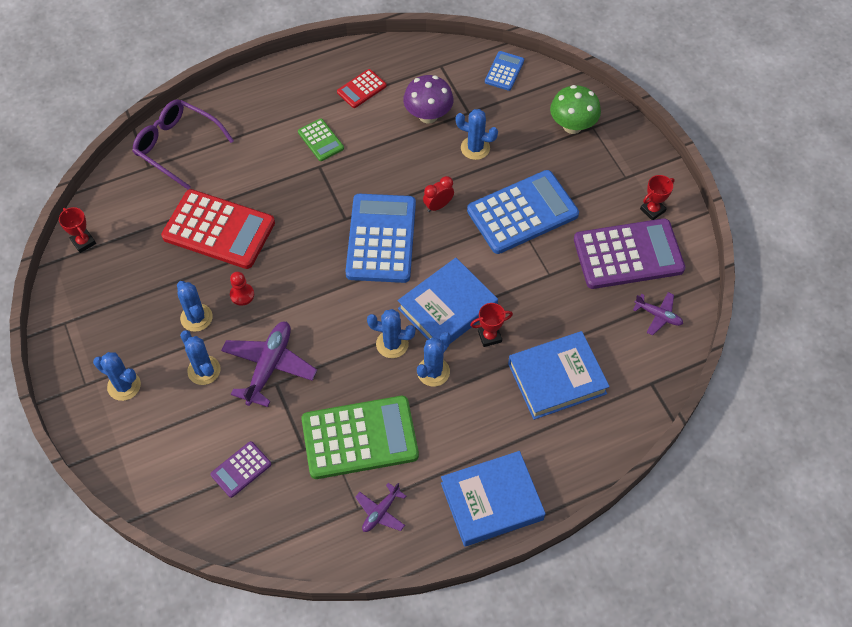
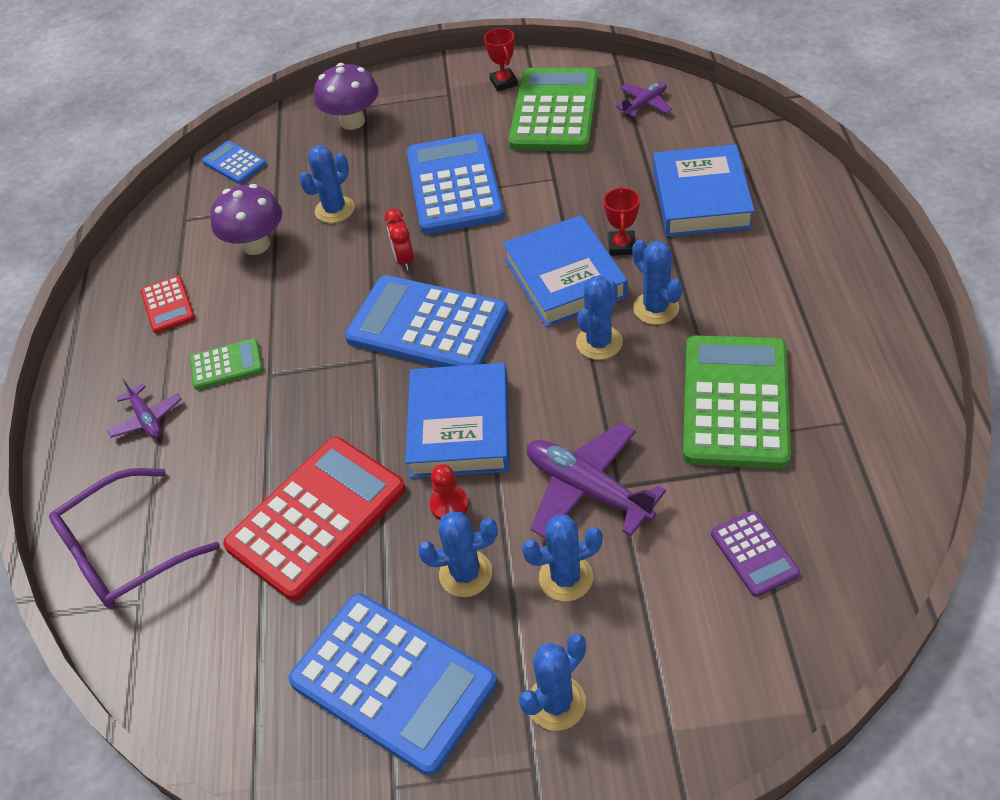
camera: 65 degrees left, 10 degrees down
red trophy [59,207,96,253] -> none
purple plane [355,483,406,532] -> purple plane moved to [107,378,182,438]
blue book [441,451,546,547] -> blue book moved to [405,363,510,478]
green mushroom [550,85,601,134] -> purple mushroom [314,63,379,130]
purple calculator [574,218,685,289] -> green calculator [509,68,598,151]
none -> blue calculator [289,594,497,776]

